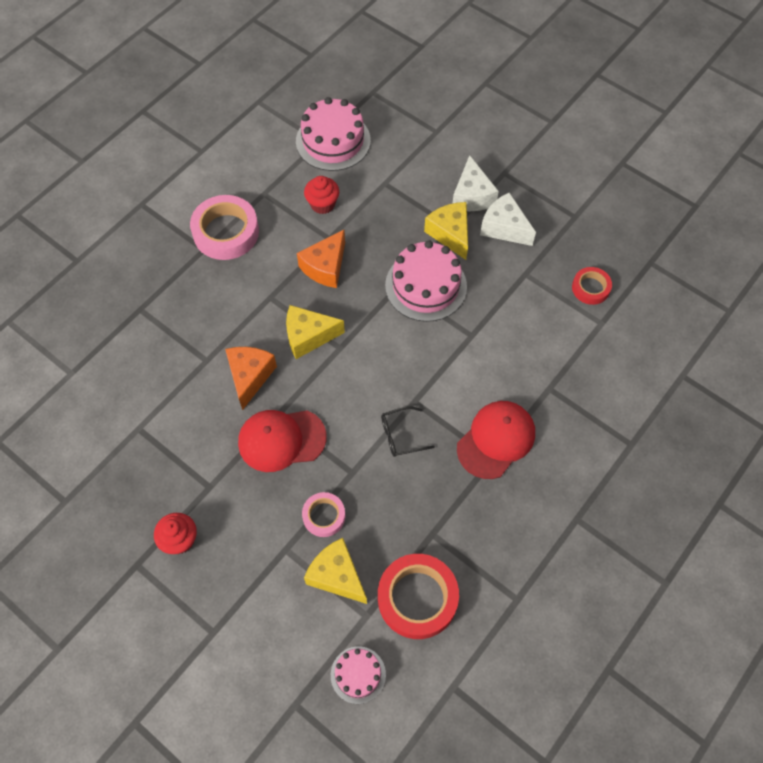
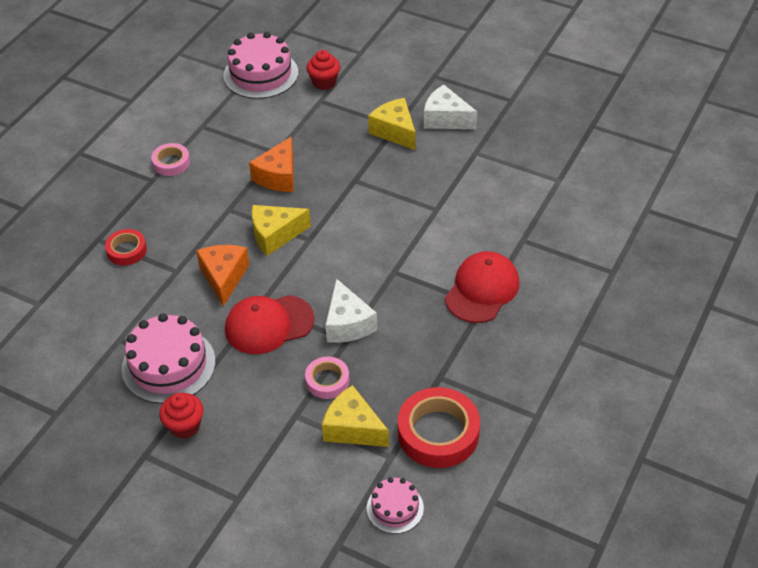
camera: 10 degrees left, 15 degrees down
pink tape [190,195,259,260] -> pink tape [151,143,190,176], size x0.56
red cupcake [304,176,339,214] -> red cupcake moved to [306,50,340,90]
black glasses [381,407,435,457] -> none
pink cake [385,240,467,322] -> pink cake moved to [122,313,216,404]
white cheese [452,155,499,211] -> white cheese moved to [325,278,377,343]
red tape [572,267,612,305] -> red tape moved to [105,229,147,265]

